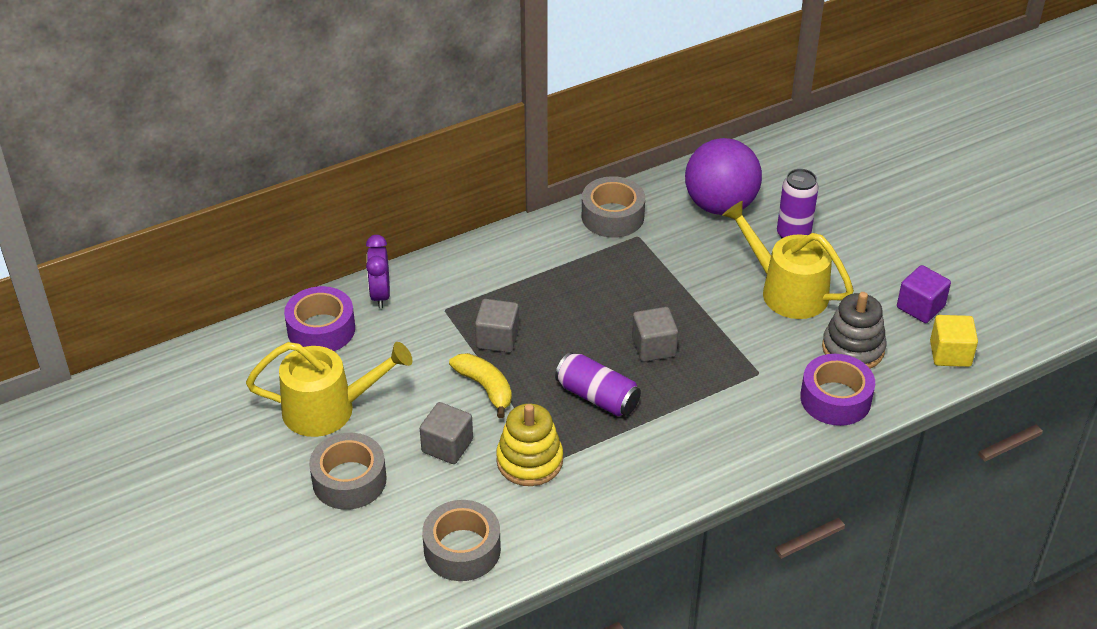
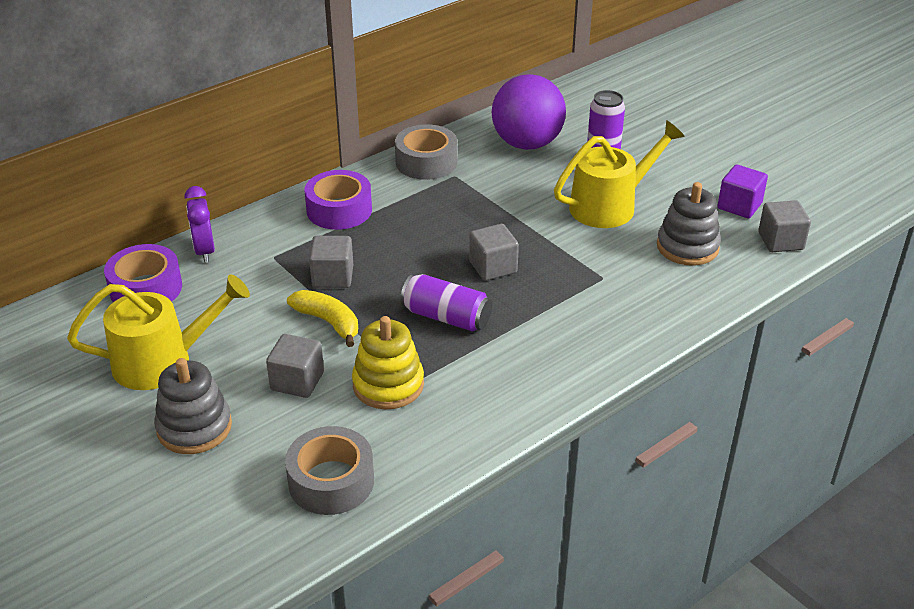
camera: 10 degrees left, 5 degrees down
grey tape [309,433,386,510] -> grey stacking toy [154,358,232,454]
yellow watering can [722,201,854,319] -> yellow watering can turned 120 degrees clockwise [554,120,685,228]
purple tape [800,354,875,426] -> purple tape moved to [305,170,372,230]
yellow cube [930,315,978,367] -> grey cube [758,200,811,252]

